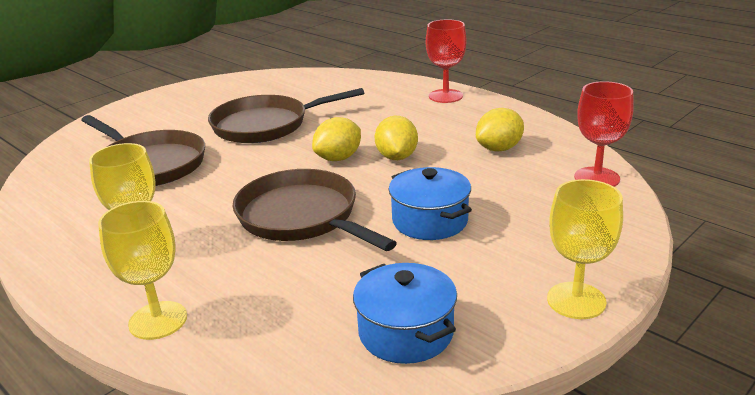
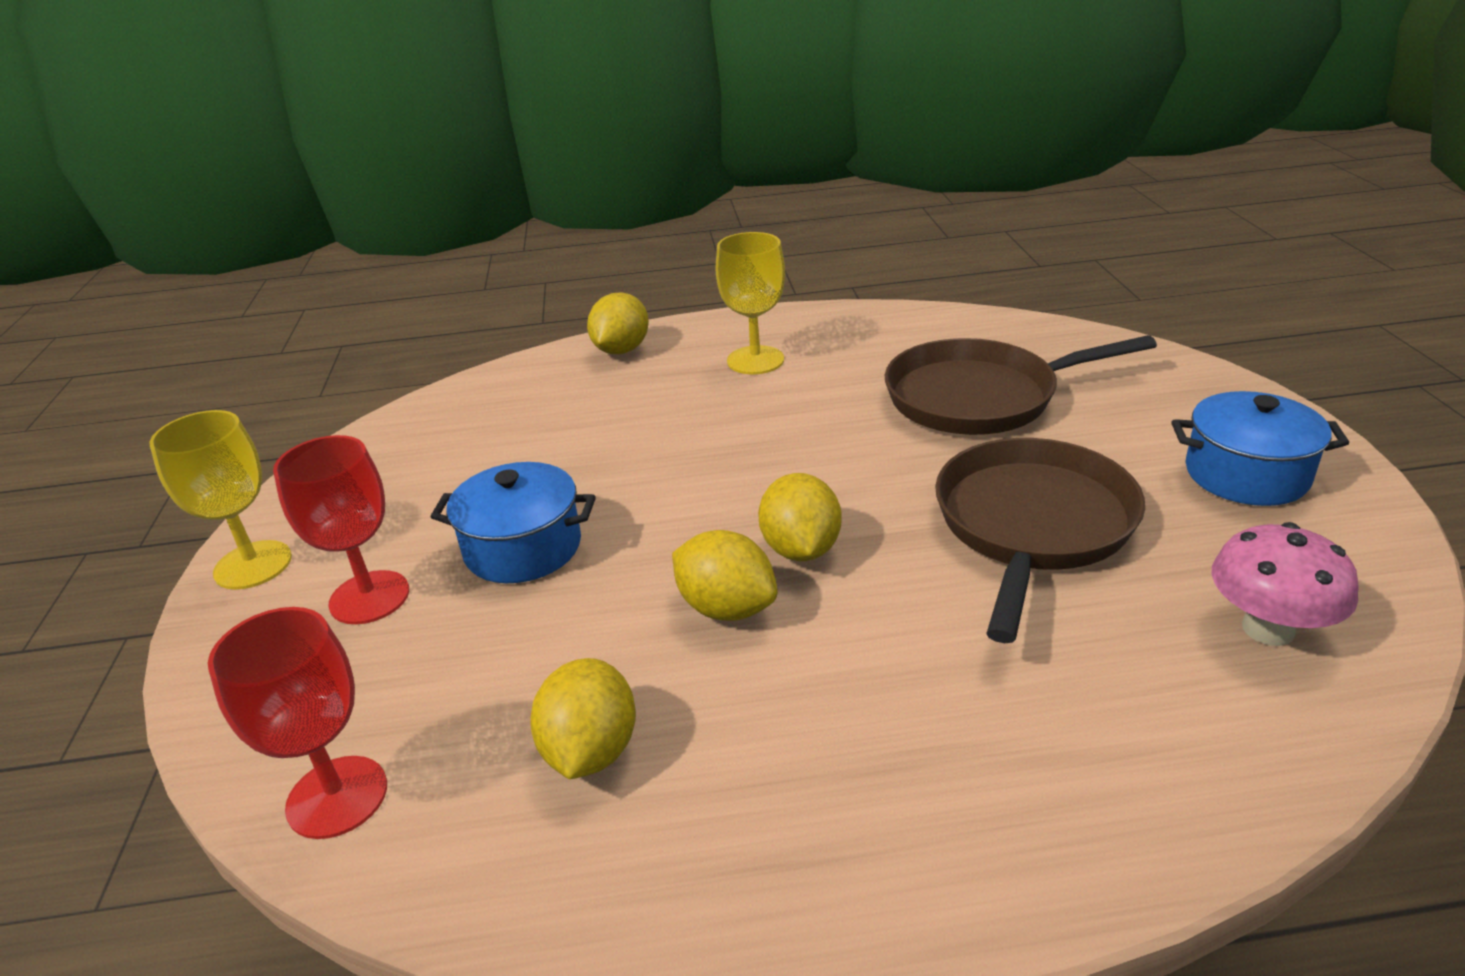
camera: 130 degrees right, 5 degrees up
yellow goblet [98,201,187,340] -> yellow lemon [587,292,649,354]
brown pan [232,169,397,251] -> none
blue pot [353,263,457,364] -> blue pot moved to [1172,391,1349,506]
red goblet [426,19,466,103] -> red goblet moved to [273,435,409,624]
none -> pink mushroom [1212,522,1359,646]

